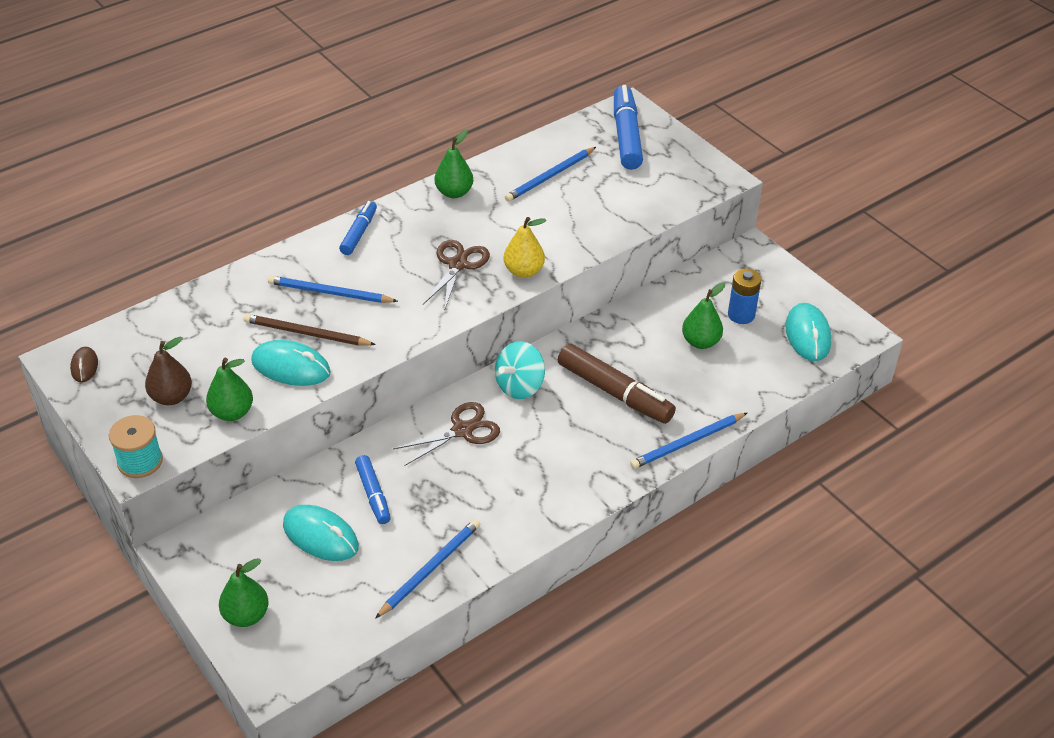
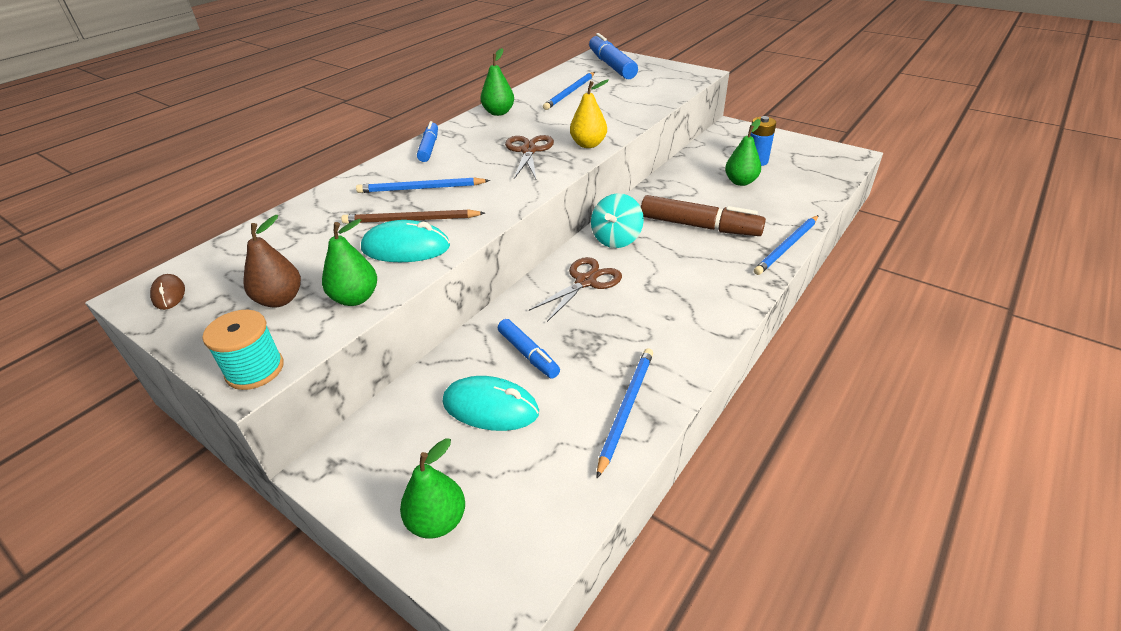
camera: 15 degrees left, 5 degrees down
turquoise mouse [785,303,831,361] -> none

